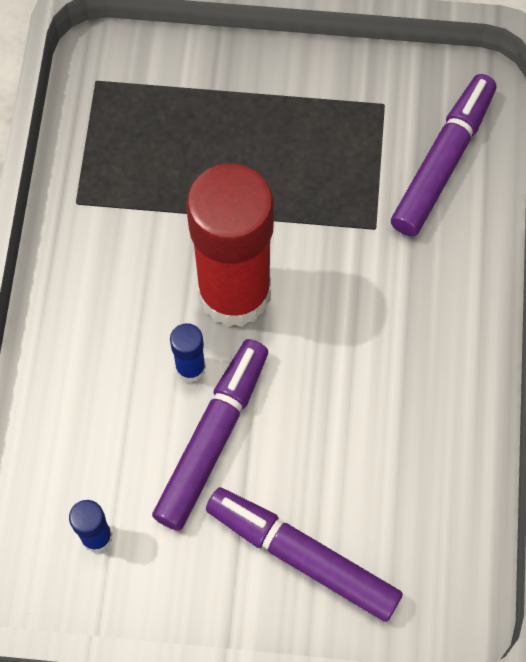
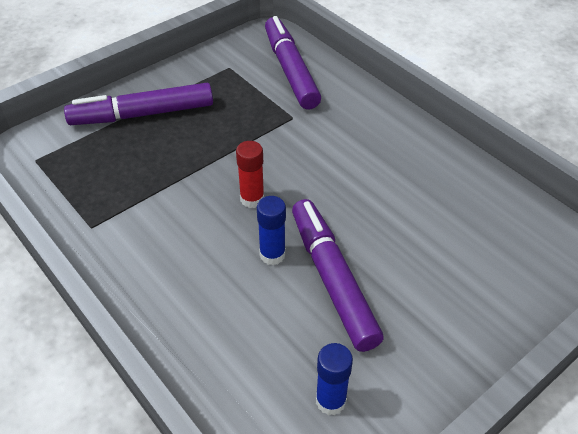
camera: 45 degrees left, 20 degrees down
red glue stick [186,163,274,327] -> red glue stick [236,141,264,208], size x0.40
purple marker [206,487,403,622] -> purple marker moved to [64,83,213,125]

